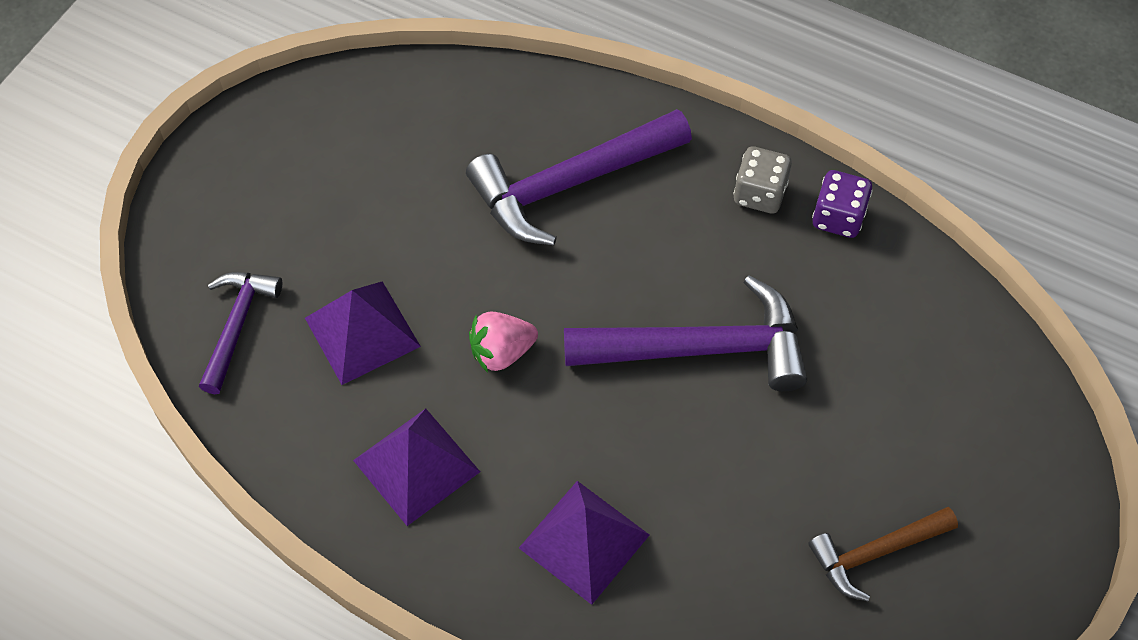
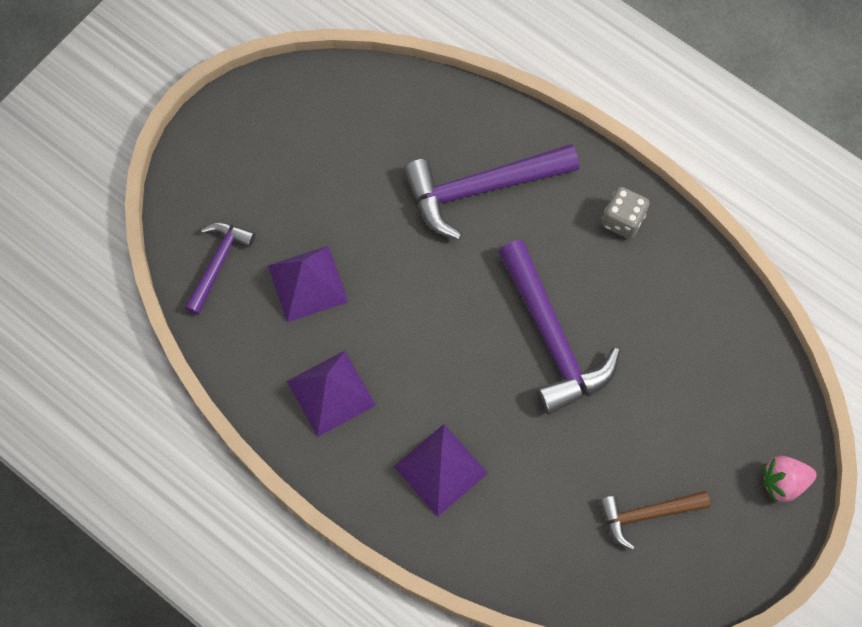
camera: 10 degrees right, 10 degrees up
pink strawberry [469,311,538,373] -> pink strawberry moved to [763,456,817,502]
purple hammer [564,275,807,391] -> purple hammer turned 60 degrees clockwise [499,240,620,415]
purple dice [812,170,873,238] -> none

